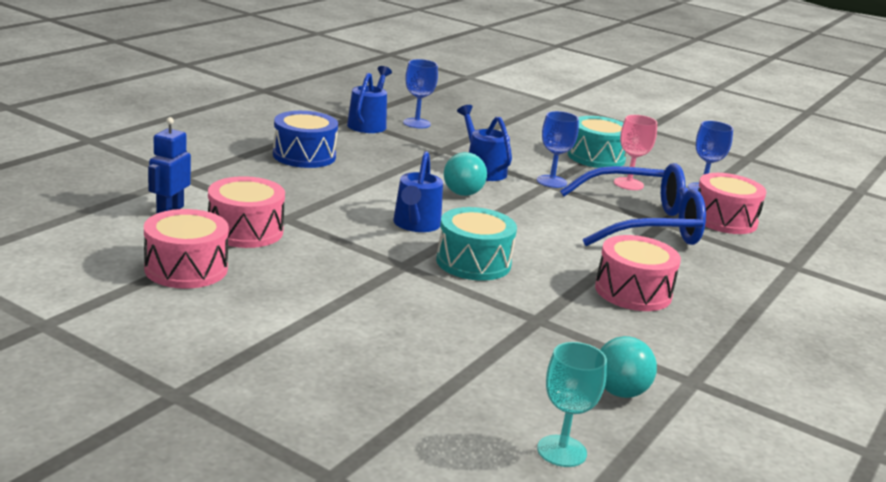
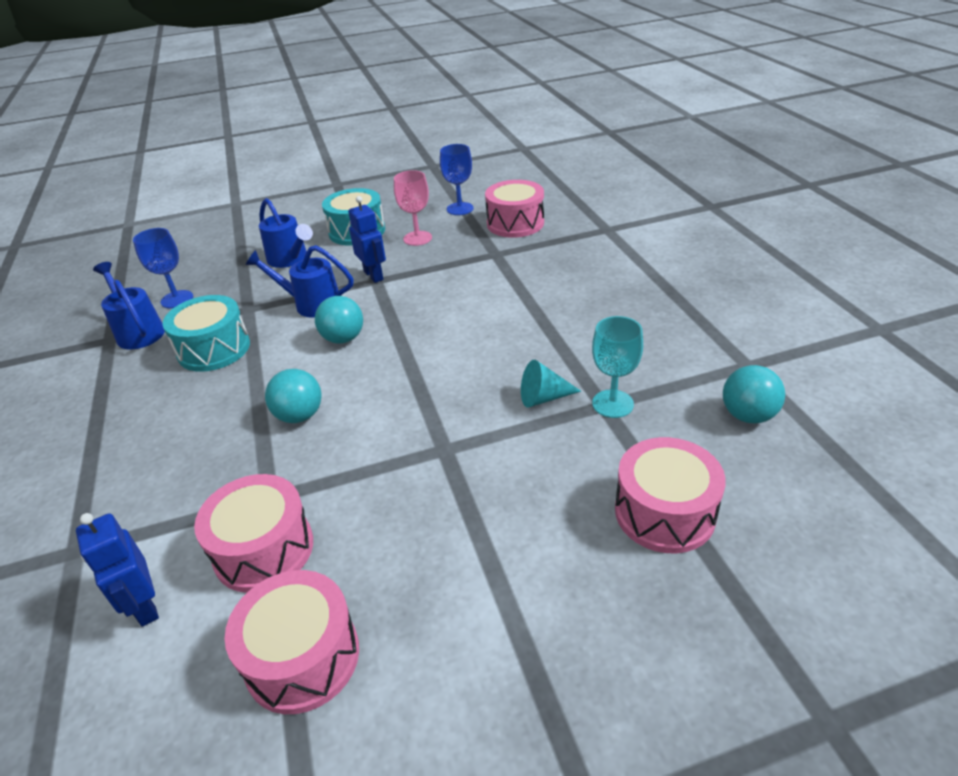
camera: 45 degrees left, 15 degrees up
blue drum [273,111,338,168] -> none
blue watering can [393,151,443,232] -> blue watering can moved to [259,198,313,268]
turquoise drum [436,207,517,281] -> turquoise drum moved to [163,295,250,372]
blue goblet [537,111,579,188] -> blue robot [348,196,386,283]
turquoise goblet [537,342,607,467] -> turquoise goblet moved to [592,316,643,418]
blue glasses [560,163,706,246] -> none
pink drum [595,235,681,311] -> pink drum moved to [615,437,726,554]
none -> turquoise ball [265,369,321,423]
none -> turquoise cone [521,360,581,407]

